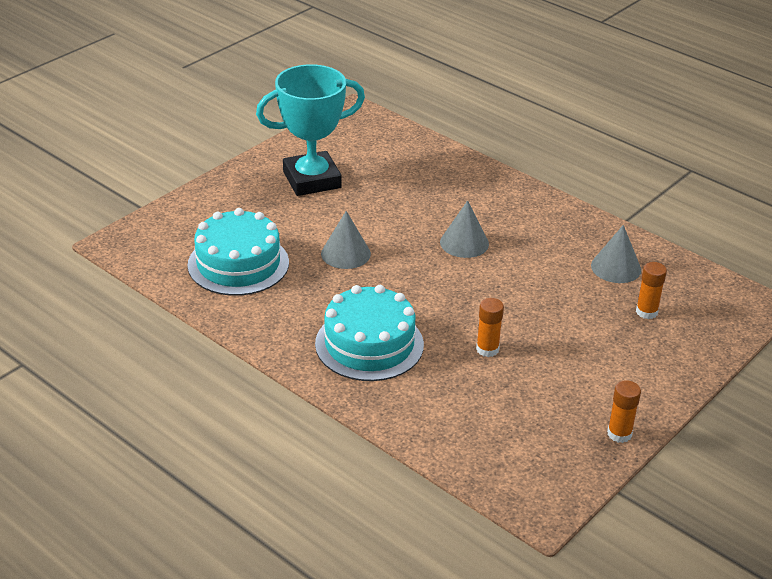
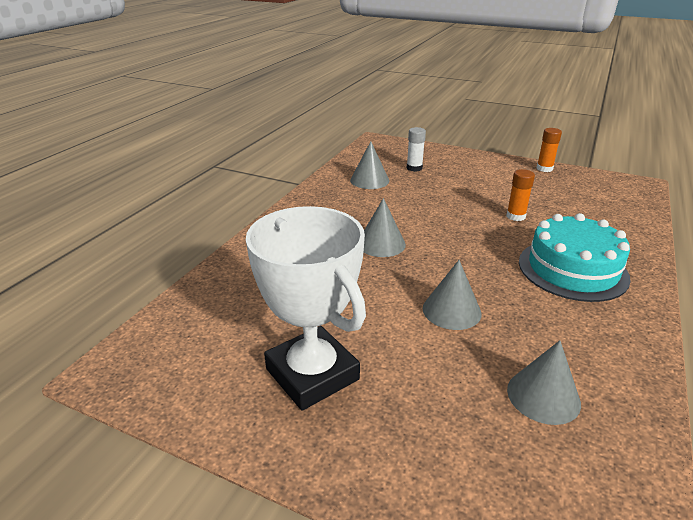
camera: 105 degrees left, 5 degrees down
turquoise cake [187,208,289,296] -> grey cone [507,340,581,425]
turquoise trophy [256,64,365,196] -> white trophy [246,206,366,411]
orange glue stick [636,262,667,319] -> white glue stick [407,127,426,172]

